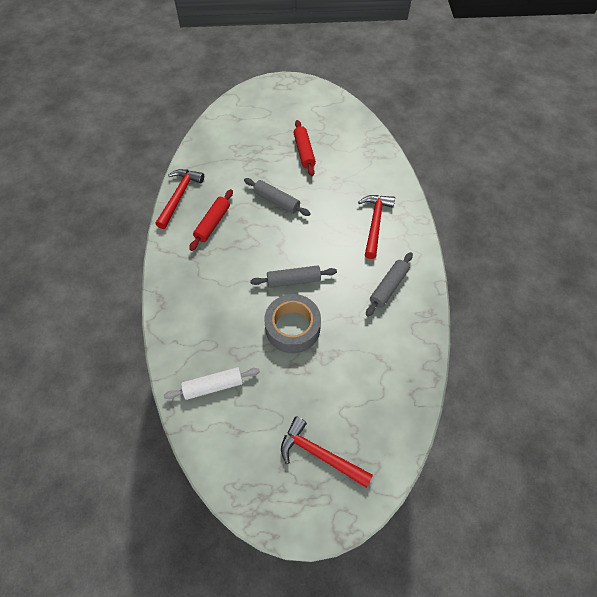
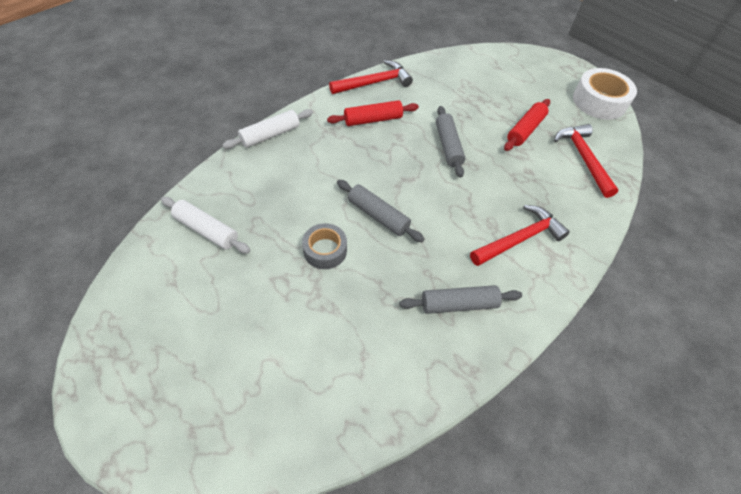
camera: 45 degrees right, 5 degrees down
grey tape [264,294,321,353] -> grey tape [302,223,347,269], size x0.62
red hammer [281,416,373,488] -> red hammer moved to [554,124,618,198]
none -> white rolling pin [222,109,313,149]
none -> white tape [573,68,637,120]

